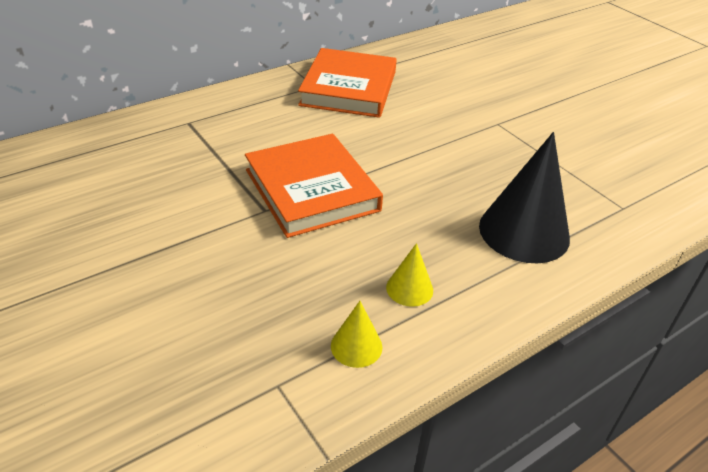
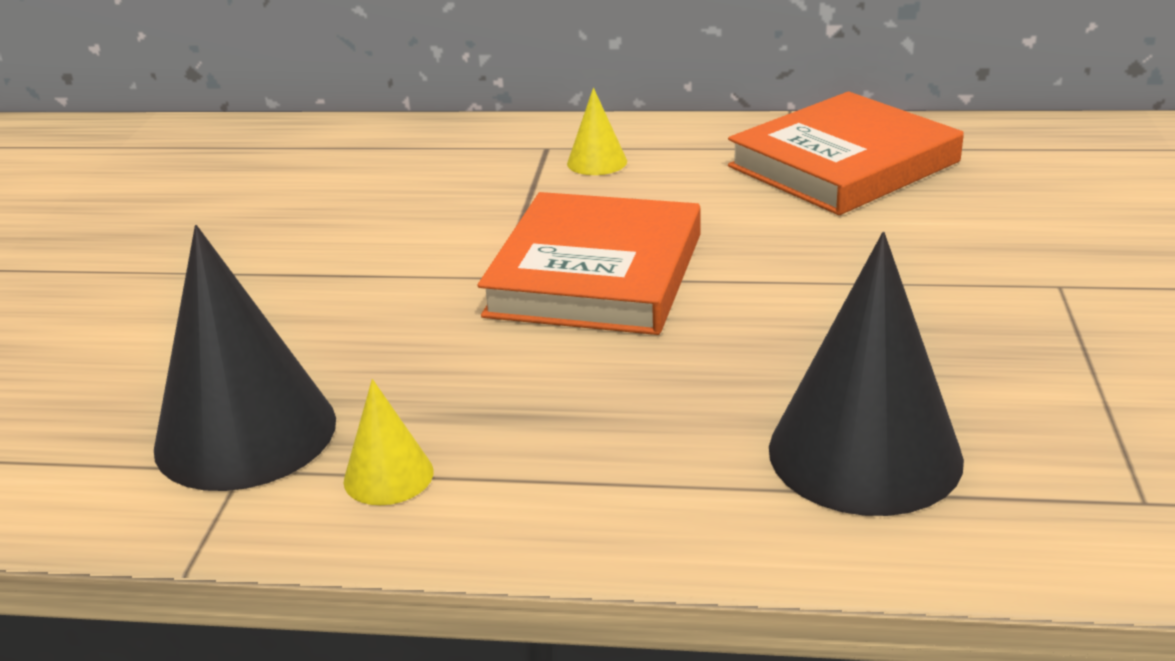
camera: 45 degrees right, 10 degrees down
yellow cone [386,243,433,307] -> yellow cone moved to [567,88,627,175]
none -> black cone [154,225,336,491]

